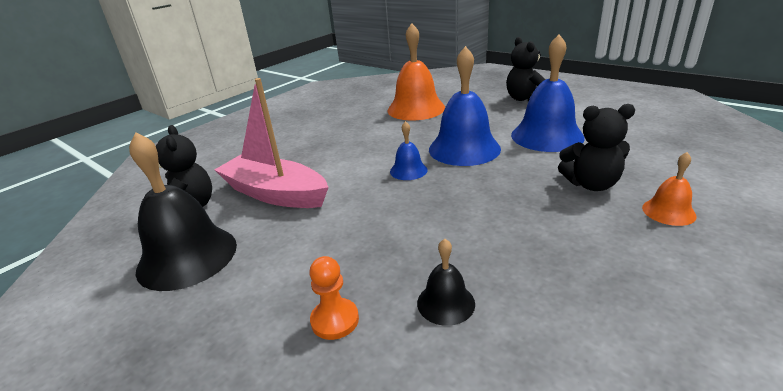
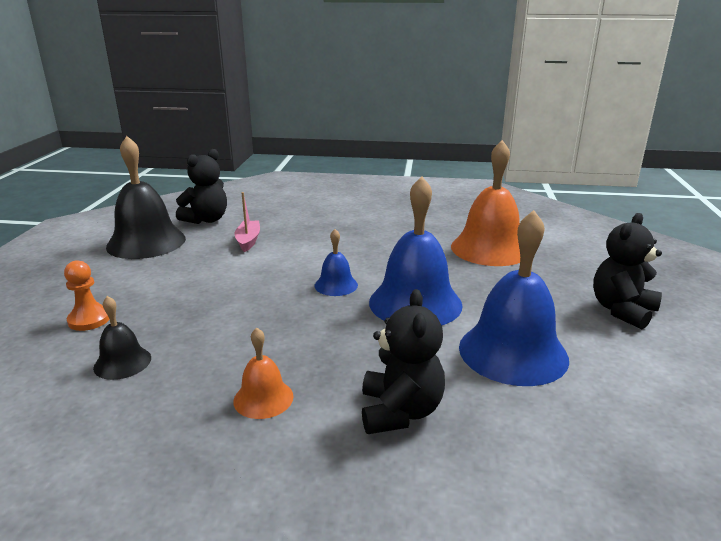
camera: 55 degrees right, 5 degrees down
pink boat [214,78,329,208] -> pink boat [234,192,260,252], size x0.48
black teddy bear [558,104,635,191] -> black teddy bear turned 150 degrees counterclockwise [362,289,445,434]
orange bell [642,152,697,226] -> orange bell moved to [233,328,294,419]

